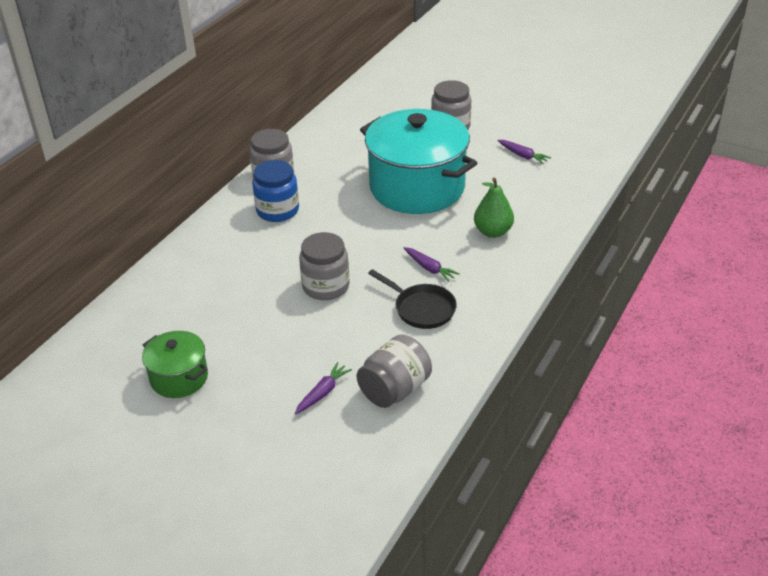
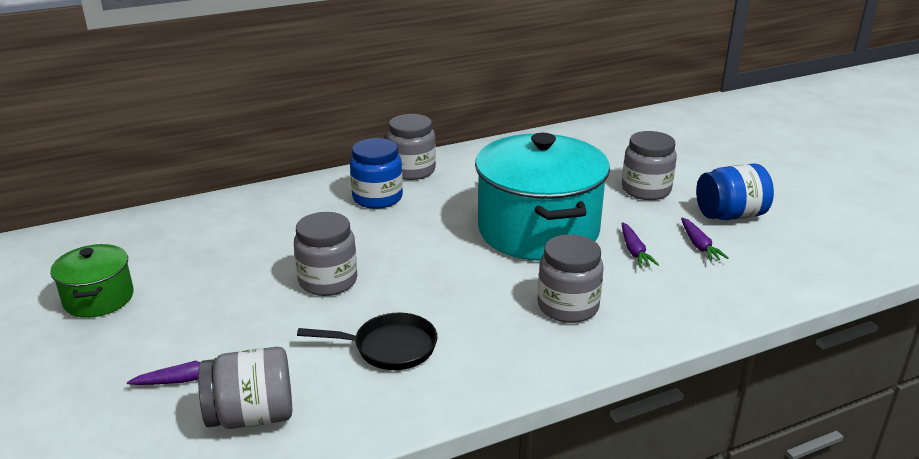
camera: 35 degrees right, 10 degrees down
black pan [368,269,457,329] -> black pan turned 75 degrees counterclockwise [297,313,437,370]
purple carrot [404,247,460,282] -> purple carrot moved to [622,222,659,268]
green pear [474,178,514,238] -> grey jar [538,234,604,323]
none -> blue jar [696,164,774,220]

